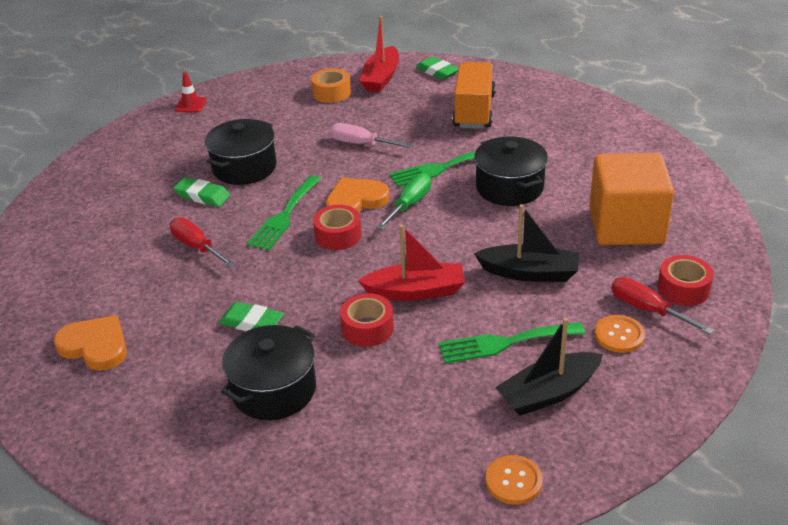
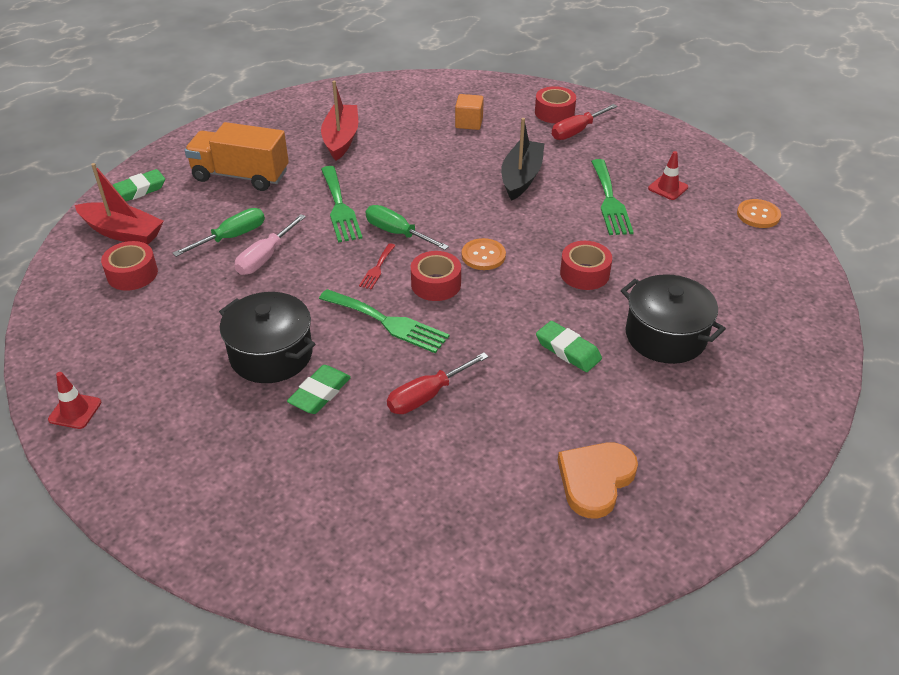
camera: 85 degrees left, 5 degrees up
green eraser [219,302,284,331] -> green eraser turned 75 degrees counterclockwise [536,321,602,372]
orange tape [311,68,351,103] -> red tape [101,241,158,291]
orange heart [326,178,390,213] -> red fork [359,243,396,290]
red boat [358,225,465,301] -> red boat moved to [321,81,358,161]
black pot [474,136,548,206] -> none
black boat [495,318,603,416] -> red traffic cone [648,151,688,200]
orange cube [589,153,674,245] -> orange cube [455,94,484,130], size x0.44
orange button [595,315,645,353] -> orange button moved to [462,238,506,270]
none -> green screwdriver [172,208,265,257]

